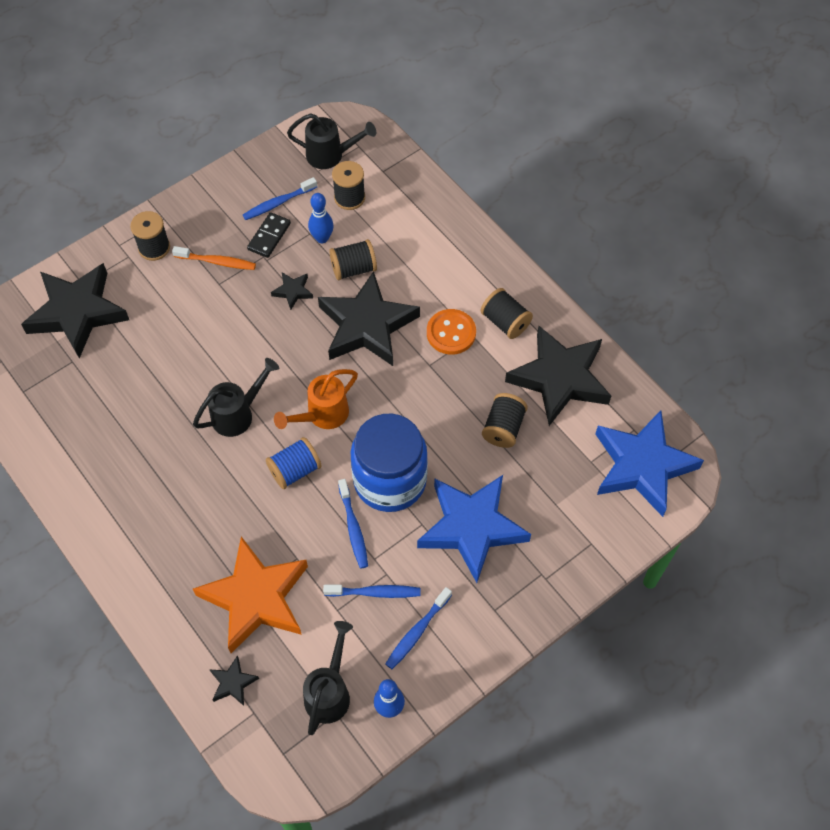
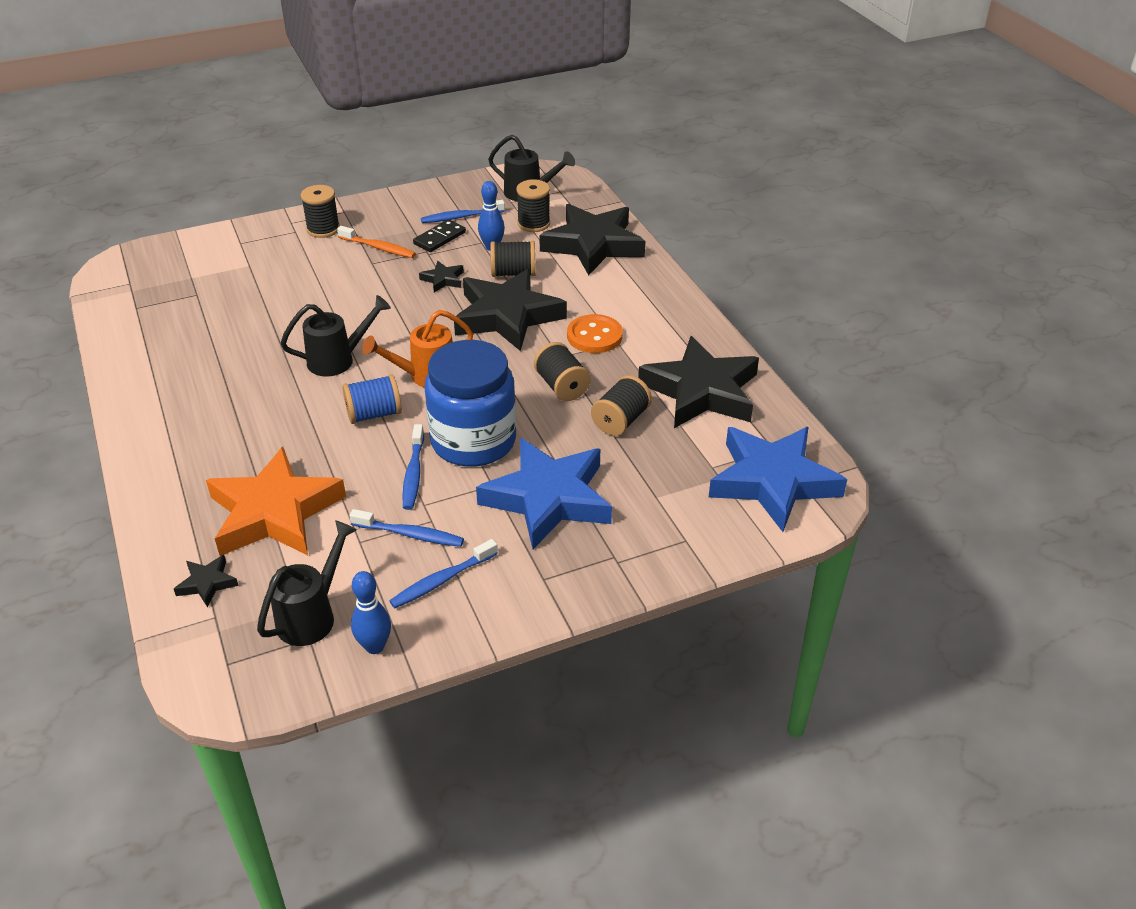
camera: 15 degrees right, 20 degrees down
black star [21,263,129,359] -> black star moved to [539,204,645,275]
black spool [481,288,533,339] -> black spool moved to [534,342,591,401]

